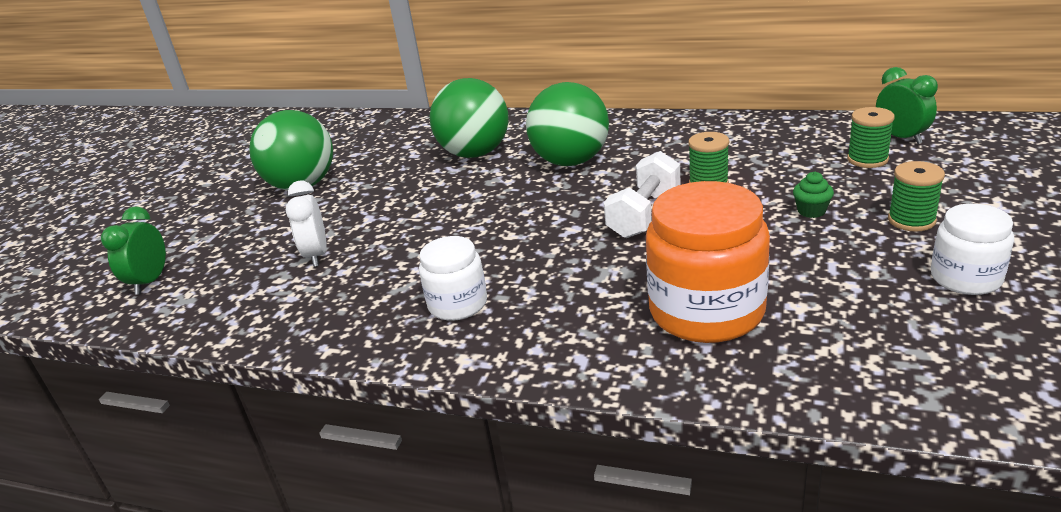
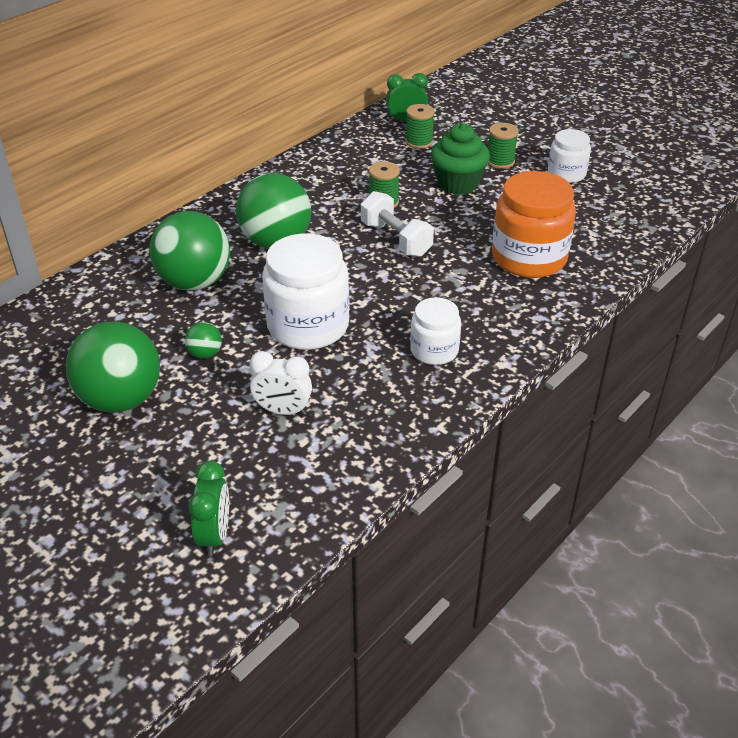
camera: 70 degrees left, 10 degrees up
green clock [101,206,166,294] -> green clock turned 120 degrees counterclockwise [188,461,229,556]
green cupcake [793,172,834,218] -> green cupcake [431,123,490,195], size x2.16
none -> green ball [185,322,222,359]
none -> white jar [262,233,350,350]

